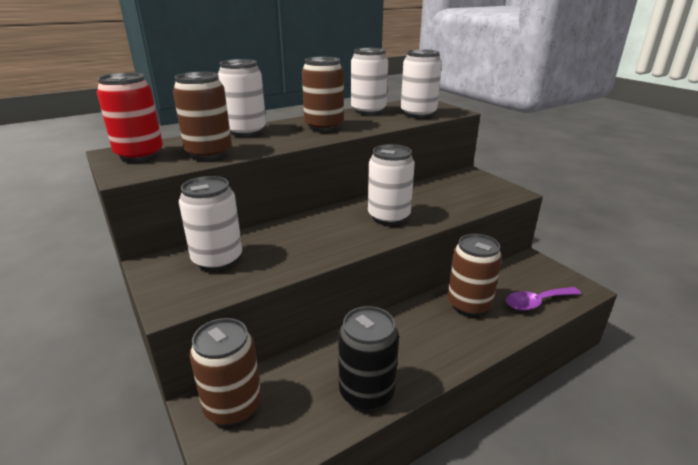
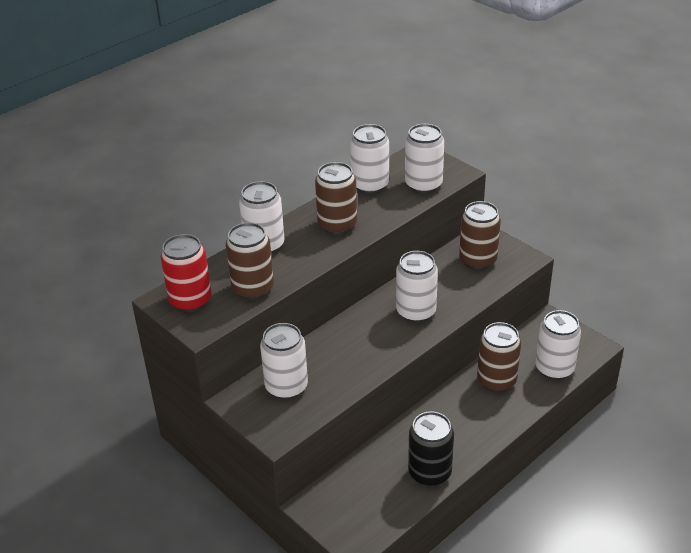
camera: 10 degrees left, 10 degrees up
brown can [189,318,261,426] -> brown can moved to [459,201,501,270]
purple spoon [506,287,581,311] -> white can [535,310,581,380]

